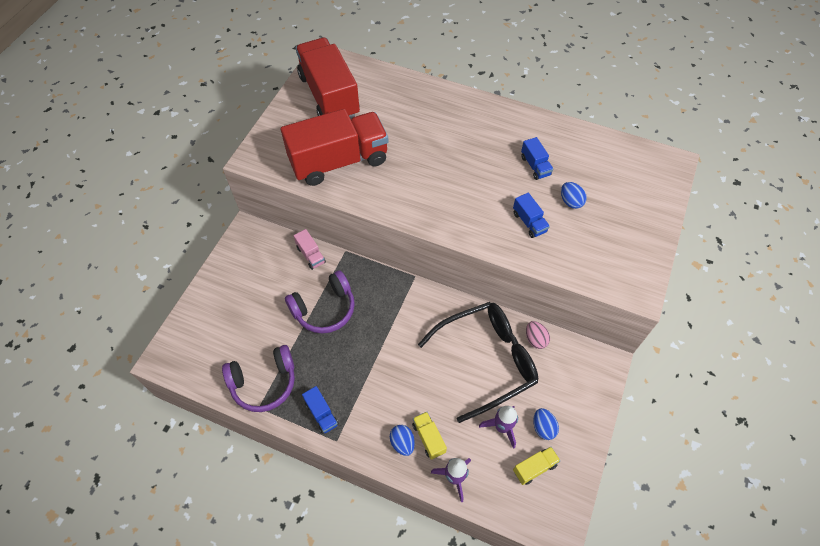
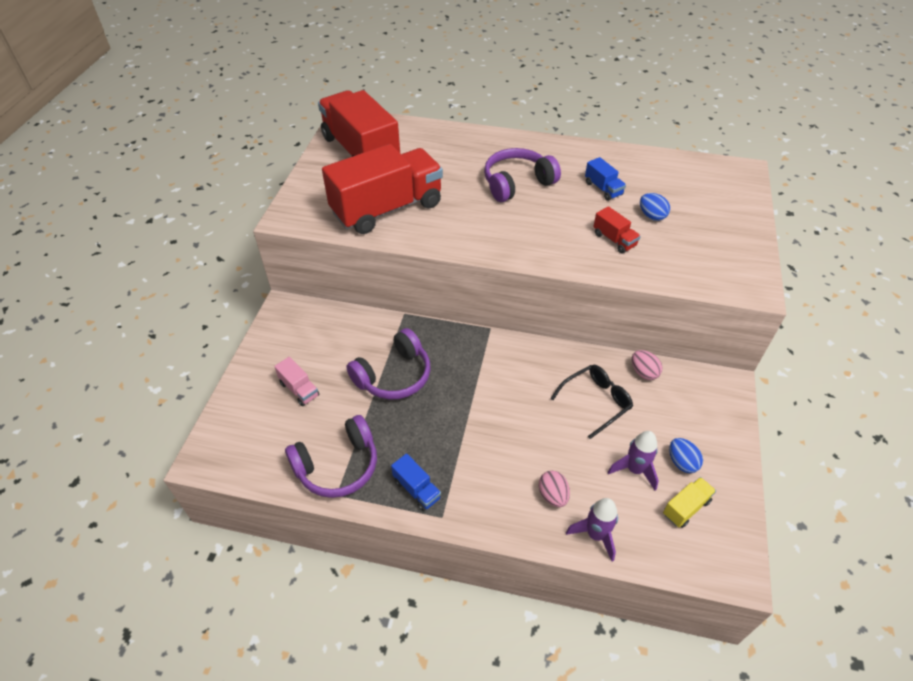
camera: 10 degrees left, 10 degrees down
pink truck [294,229,326,270] -> pink truck moved to [274,357,320,406]
blue egg [390,425,415,456] -> none
yellow truck [412,412,447,460] -> pink egg [539,471,570,507]
black glasses [418,302,538,423] -> black glasses [551,365,633,439], size x0.55
blue truck [513,193,550,238] -> red truck [593,206,641,254]
none -> purple headphones [484,148,561,202]

